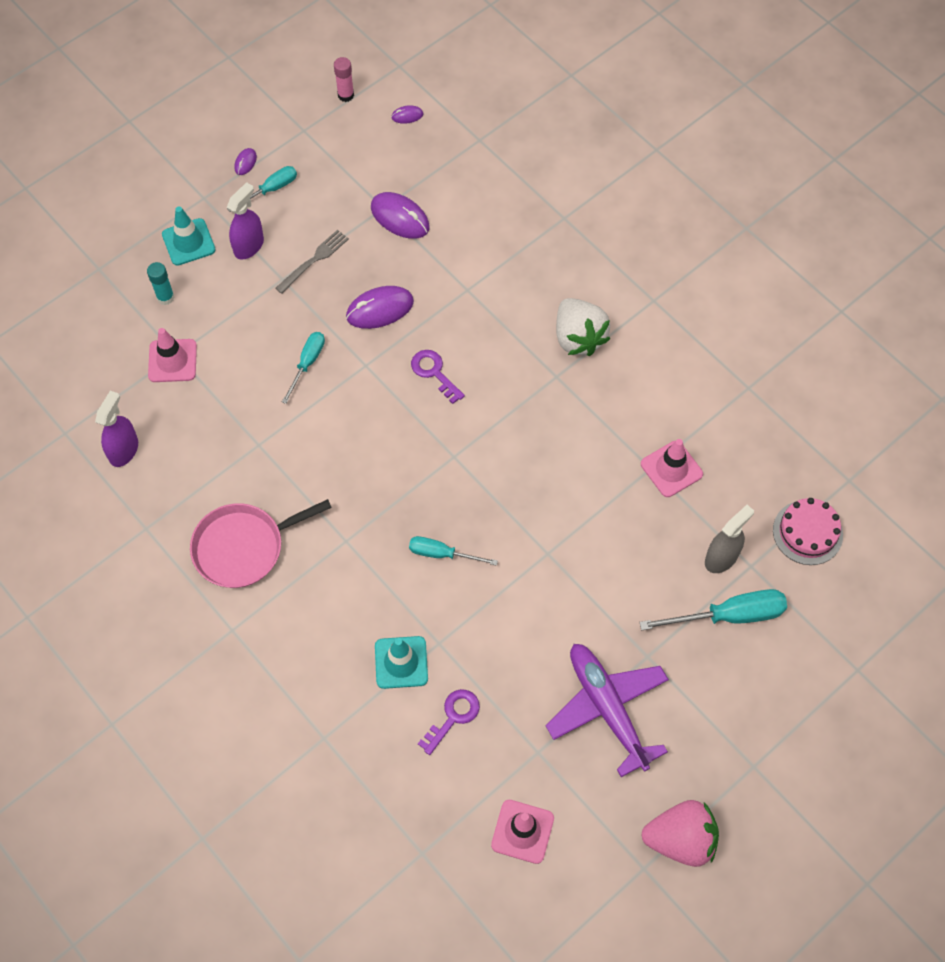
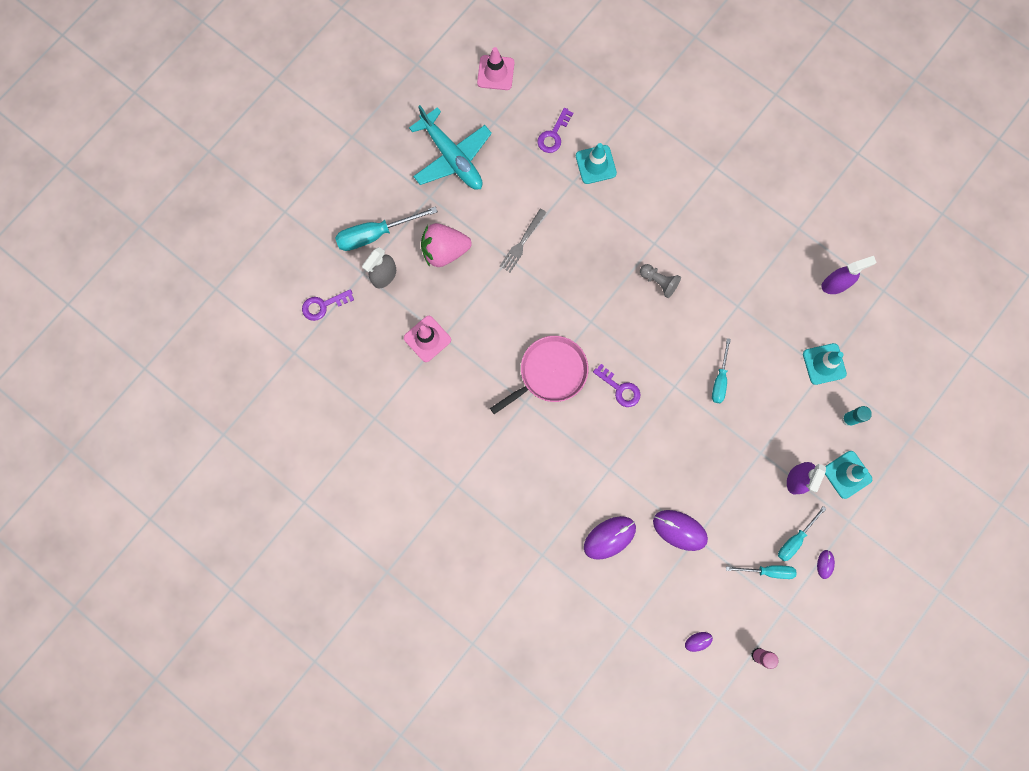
camera: 170 degrees right, 15 degrees up
purple spray bottle [95,391,138,467] -> purple spray bottle turned 120 degrees counterclockwise [821,256,876,294]
pink traffic cone [148,328,197,382] -> turquoise traffic cone [803,343,847,385]
pink pan [190,499,332,588] -> pink pan moved to [490,336,588,414]
grey fork [275,230,349,294] -> grey fork moved to [500,209,547,272]
purple mouse [346,286,414,329] -> purple mouse moved to [584,516,636,560]
turquoise screwdriver [409,536,498,566] -> turquoise screwdriver moved to [726,565,797,579]
purple plane [545,644,669,777] -> turquoise plane [409,105,492,190]
white strawberry [556,298,610,356] -> none
pink strawberry [641,800,719,867] -> pink strawberry moved to [421,223,472,267]
pink cake [773,498,843,565] -> purple key [302,289,354,321]
none -> grey pawn [640,264,681,298]

